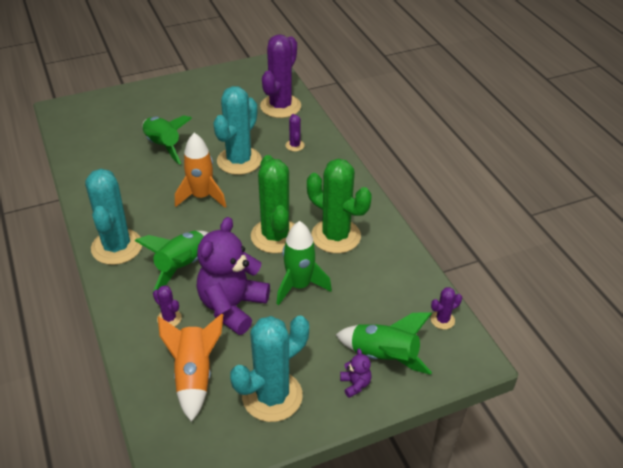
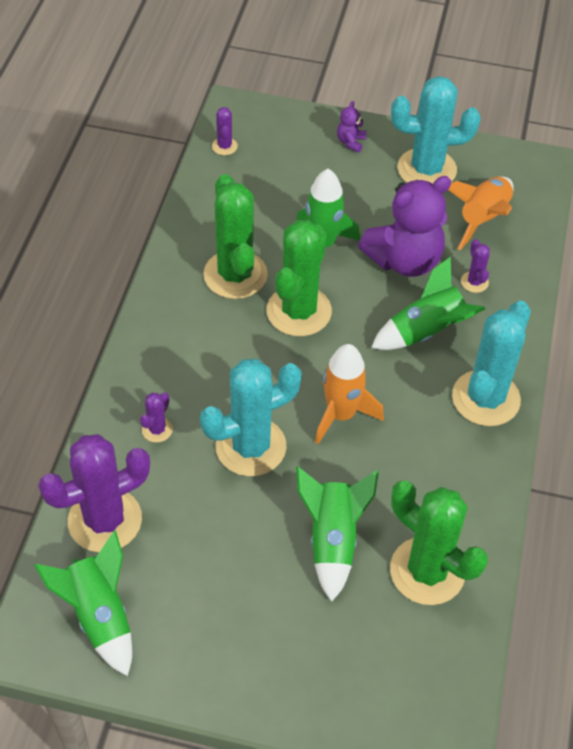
camera: 145 degrees left, 10 degrees up
green rocket [336,312,432,375] -> green rocket moved to [34,531,132,676]
purple cactus [431,287,462,330] -> purple cactus turned 75 degrees clockwise [212,107,238,155]
none -> green cactus [390,480,488,605]

